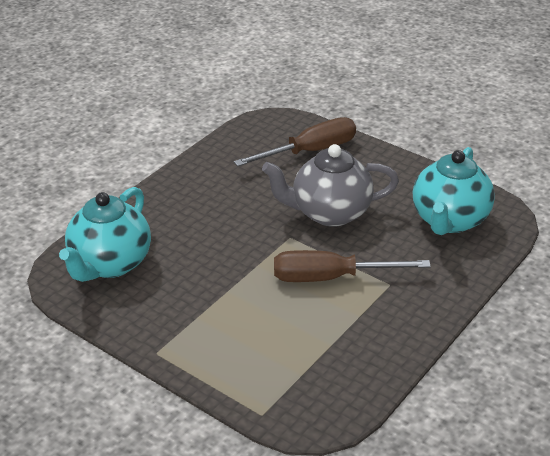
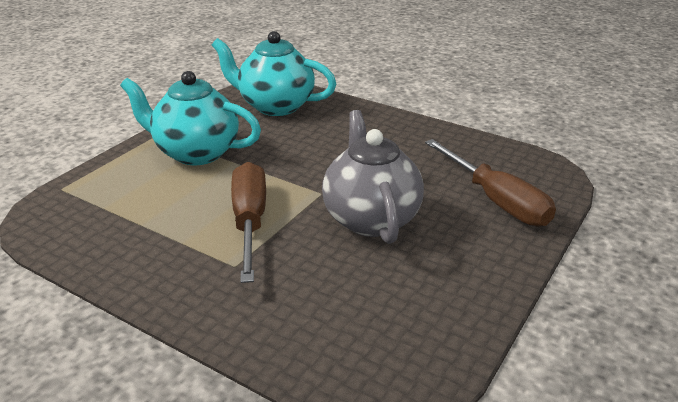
camera: 85 degrees right, 5 degrees down
turquoise teapot [413,147,495,235] -> turquoise teapot moved to [120,71,261,165]

